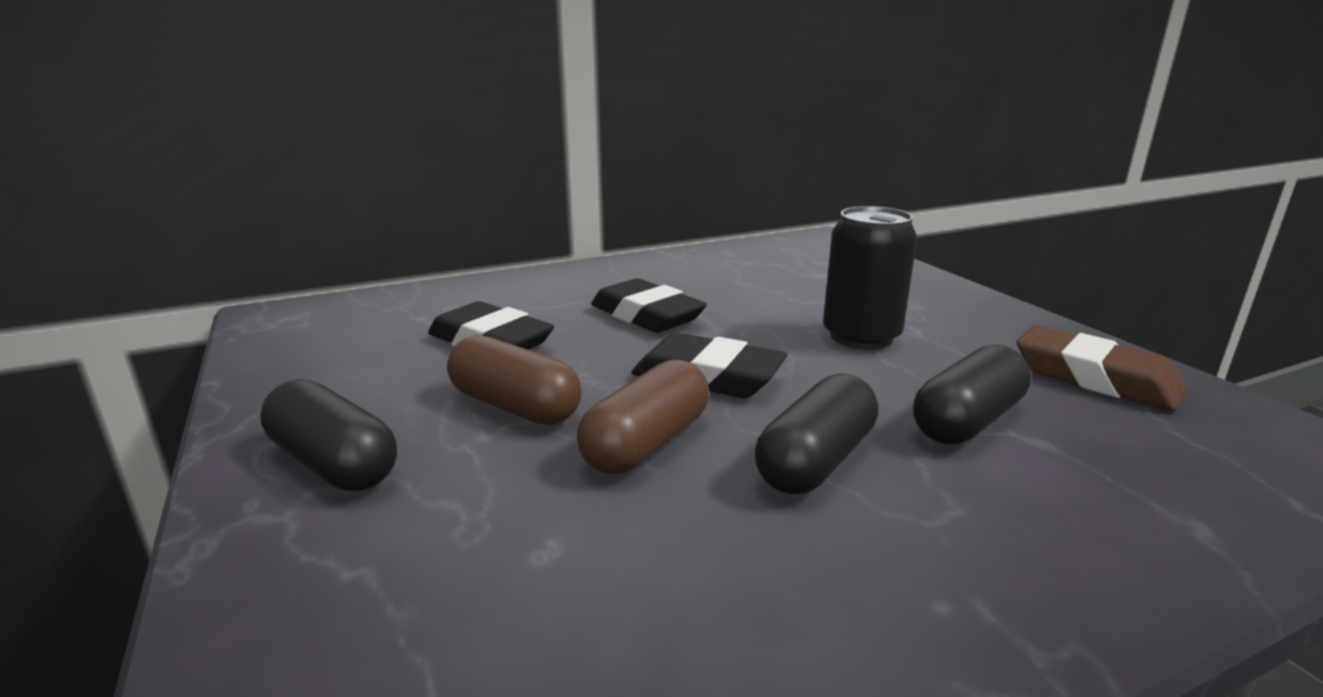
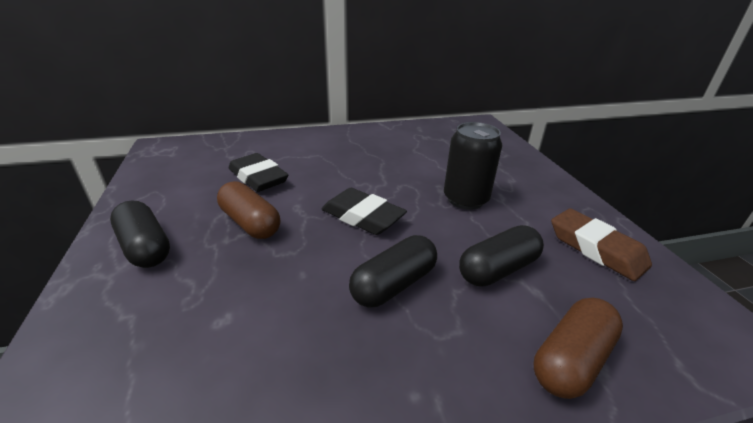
camera: 10 degrees right, 10 degrees up
brown capsule [577,359,709,474] -> brown capsule moved to [534,298,623,399]
black eraser [591,278,707,333] -> none

